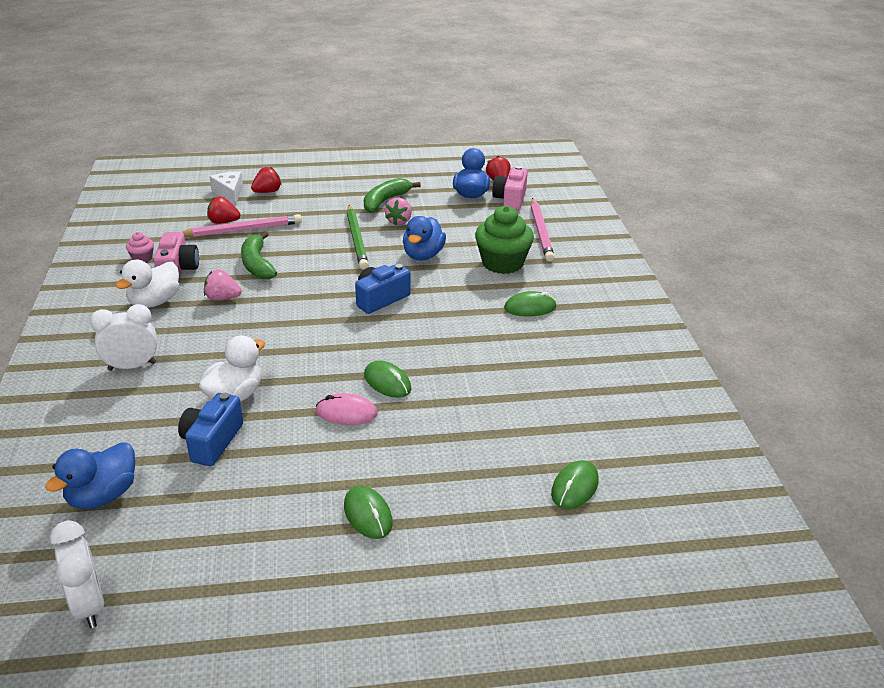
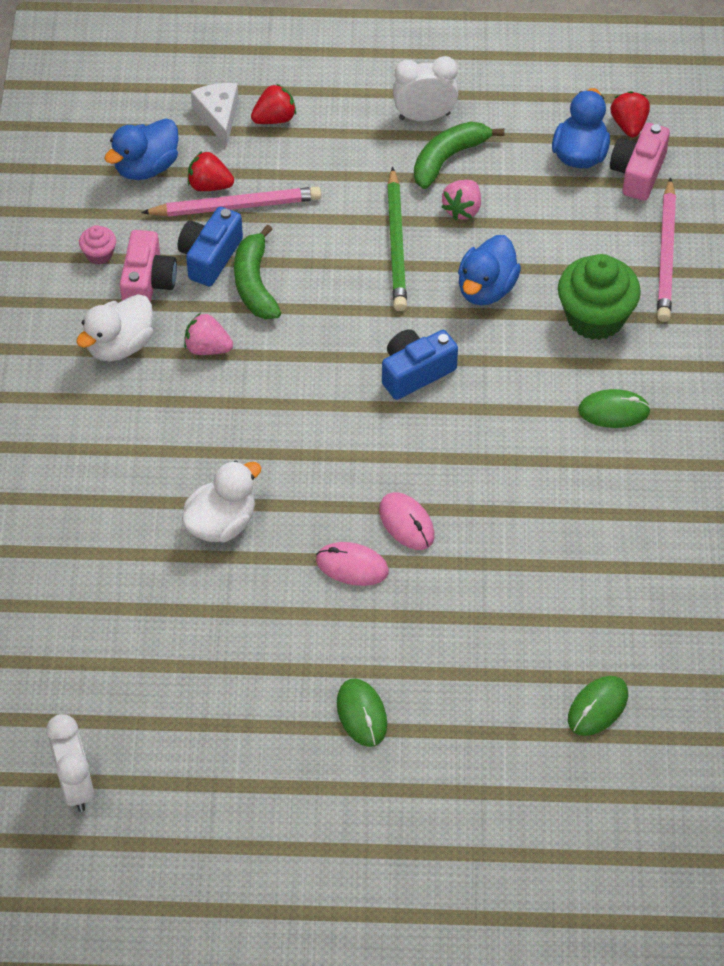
camera: 10 degrees right, 20 degrees up
blue duck [45,442,135,509] -> blue duck moved to [104,118,179,180]
white clock [90,304,157,371] -> white clock moved to [393,56,458,121]
blue camera [178,393,243,466] -> blue camera moved to [177,207,243,287]
green mouse [364,361,412,398] -> pink mouse [379,492,435,550]

